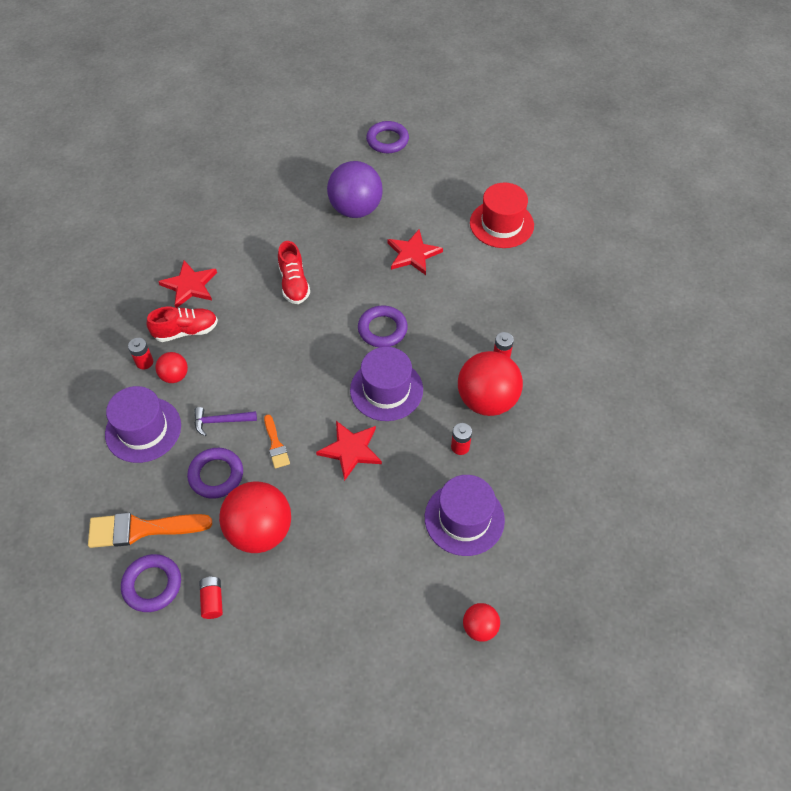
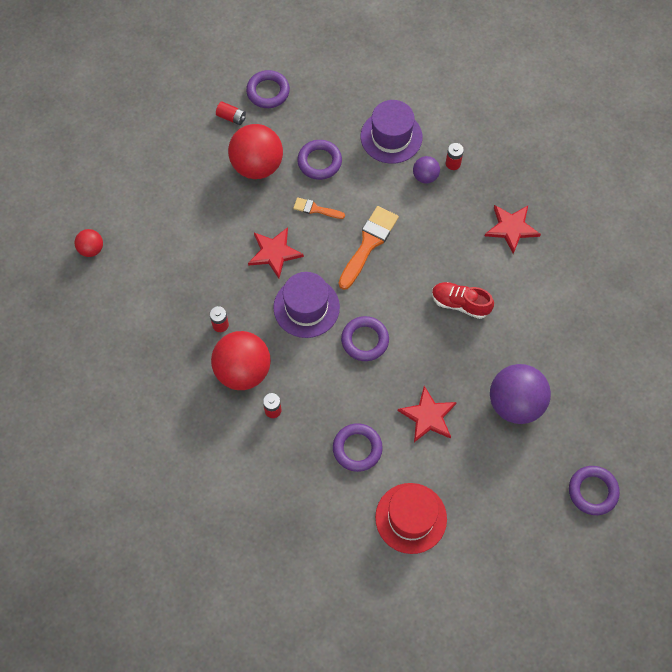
camera: 125 degrees right, 10 degrees up
orange brush [88,513,212,548] -> orange brush moved to [339,206,399,290]
red shoe [146,307,218,342] -> none
red ball [155,352,188,383] -> purple ball [413,156,440,184]
purple hammer [194,407,257,436] -> none
purple hat [425,475,505,556] -> none
none -> purple ring [333,423,383,472]

